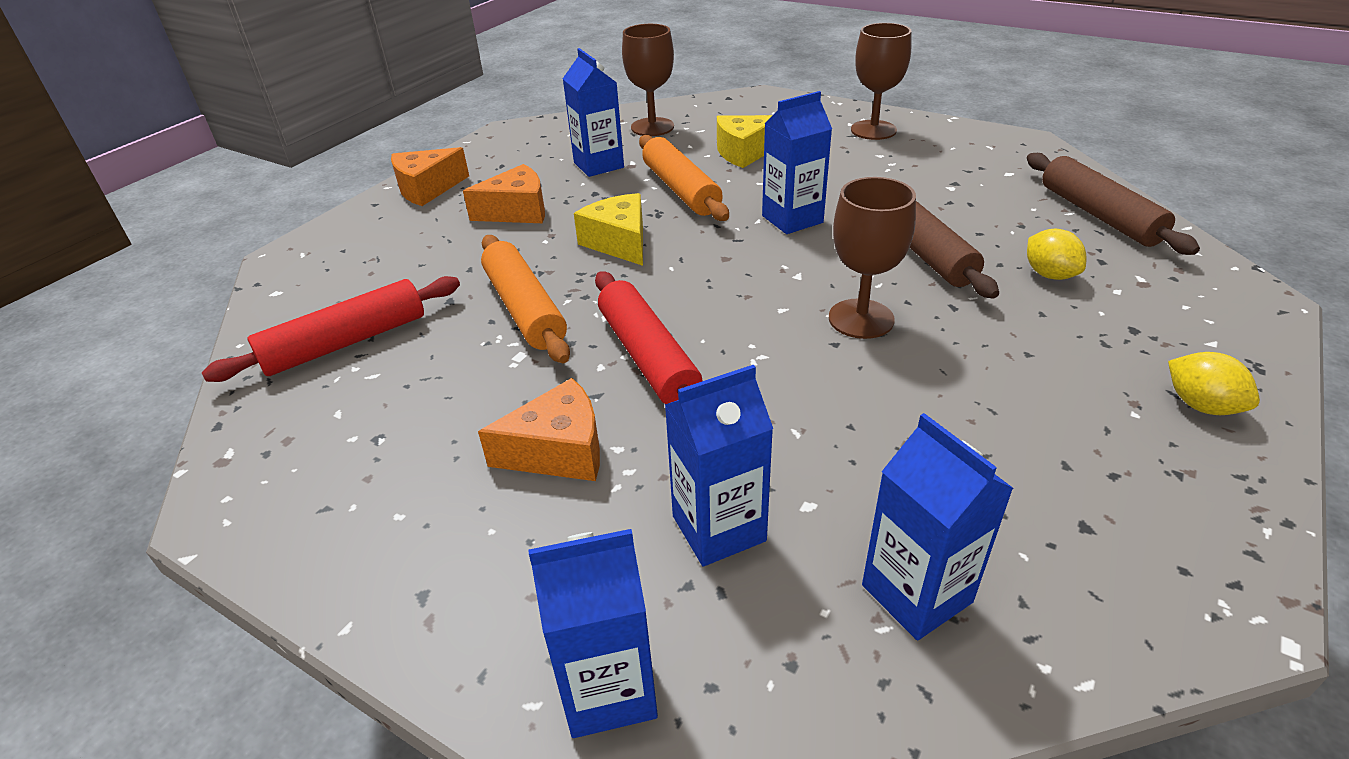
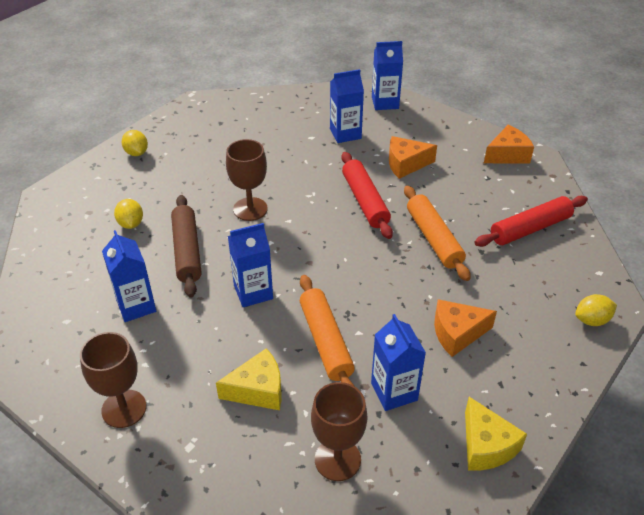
camera: 175 degrees left, 5 degrees up
orange cheese [391,147,469,206] -> orange cheese moved to [484,125,534,163]
yellow cheese [574,193,643,266] -> yellow cheese moved to [465,397,527,471]
blue carton [862,413,1014,640] -> blue carton moved to [102,230,156,322]
brown rolling pin [1027,153,1200,255] -> none
none -> yellow lemon [575,294,617,326]

